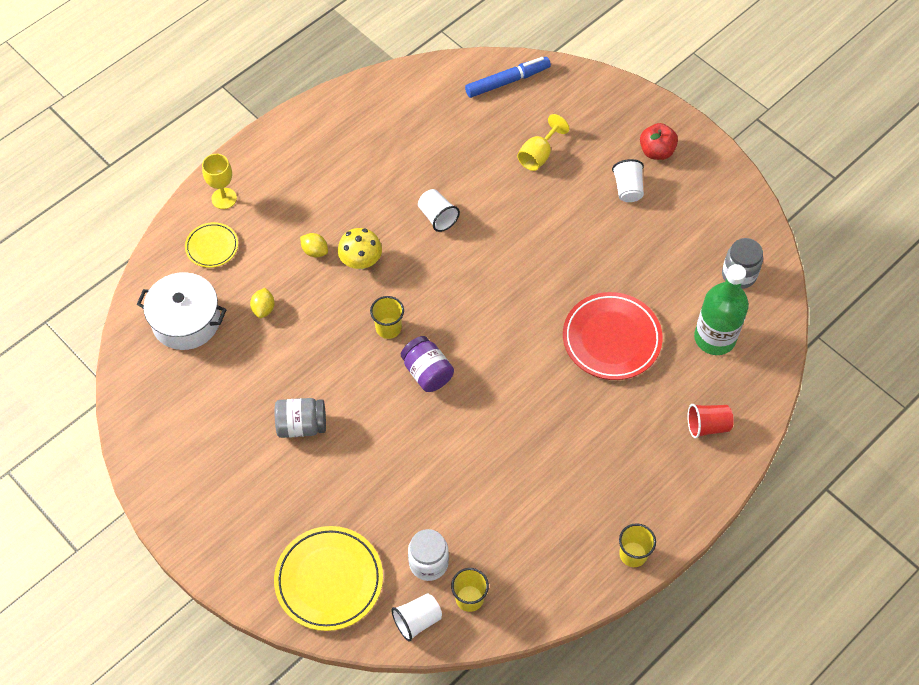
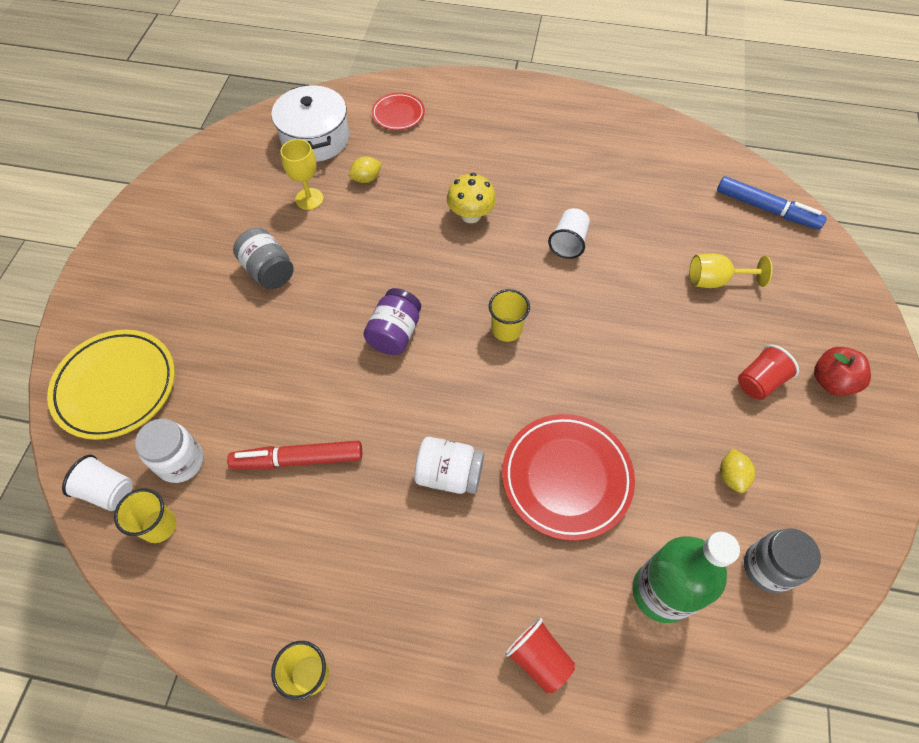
camera: 55 degrees right, 0 degrees up
yellow plate [185,222,238,268] -> red plate [372,93,425,130]
yellow goblet [202,154,237,209] -> yellow goblet moved to [280,139,324,210]
yellow lemon [300,233,328,258] -> yellow lemon moved to [720,448,755,493]
yellow cup [370,296,404,339] -> yellow cup moved to [489,289,530,342]
white cup [612,159,644,202] -> red cup [738,345,799,400]
none -> red marker [227,441,362,469]
none -> white jar [414,437,484,494]

